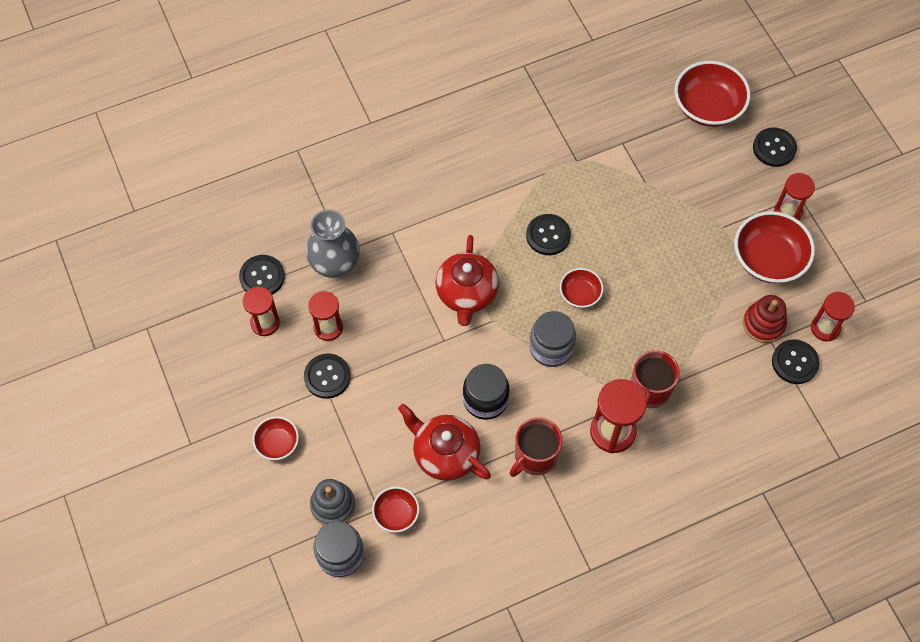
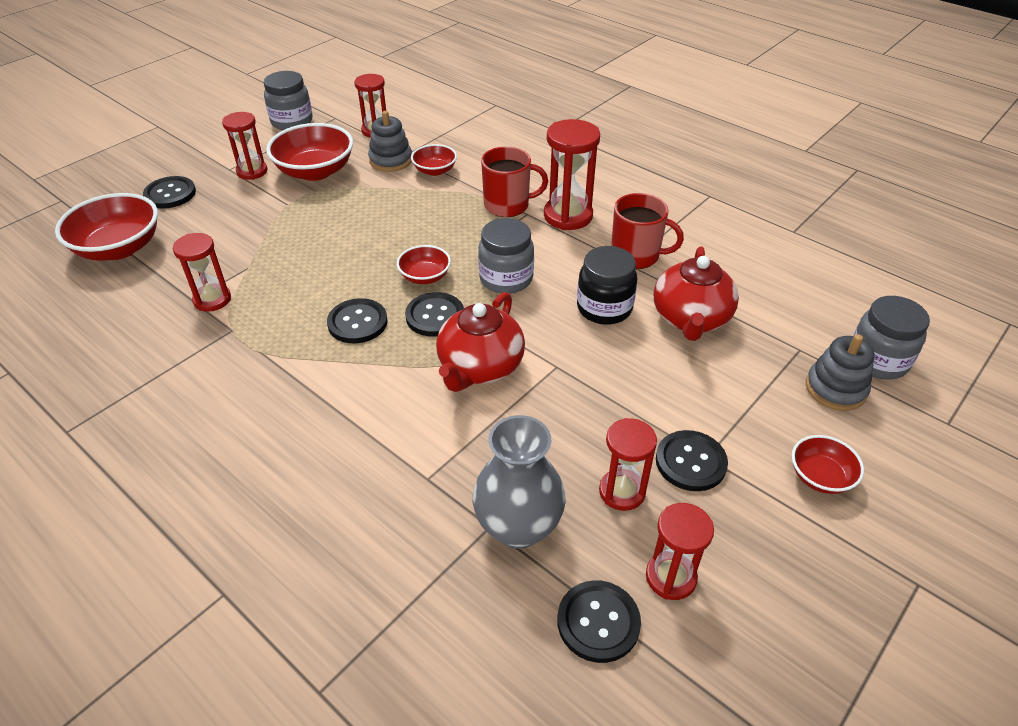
camera: 115 degrees left, 20 degrees down
red bowl [372,487,419,533] -> red bowl moved to [411,144,457,176]
red teapot [436,235,499,326] -> red teapot turned 135 degrees clockwise [436,292,525,392]
red stacking toy [743,295,787,343] -> grey stacking toy [368,111,412,172]
black button [772,339,820,384] -> black button moved to [405,292,464,337]
none -> red hourglass [173,233,231,312]
none -> grey jar [264,71,312,130]

